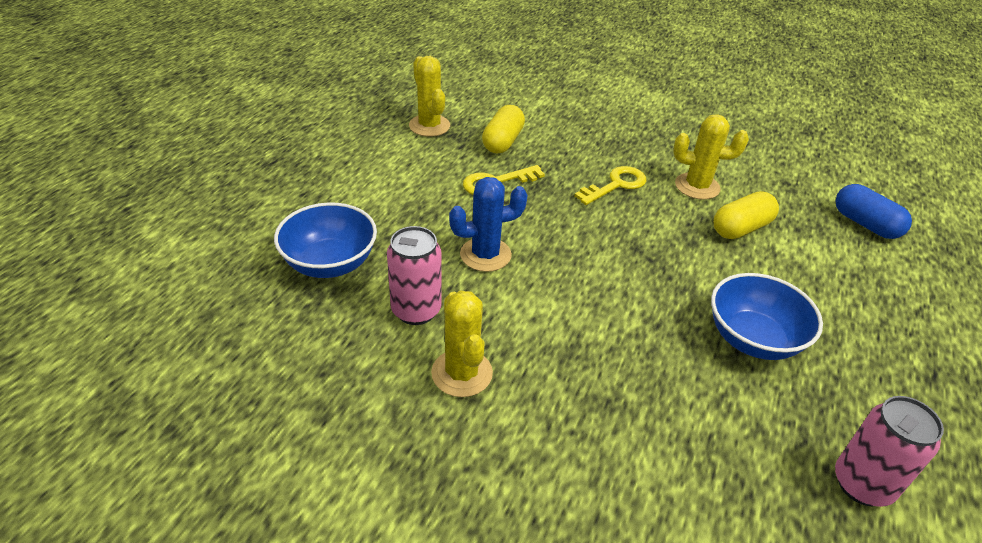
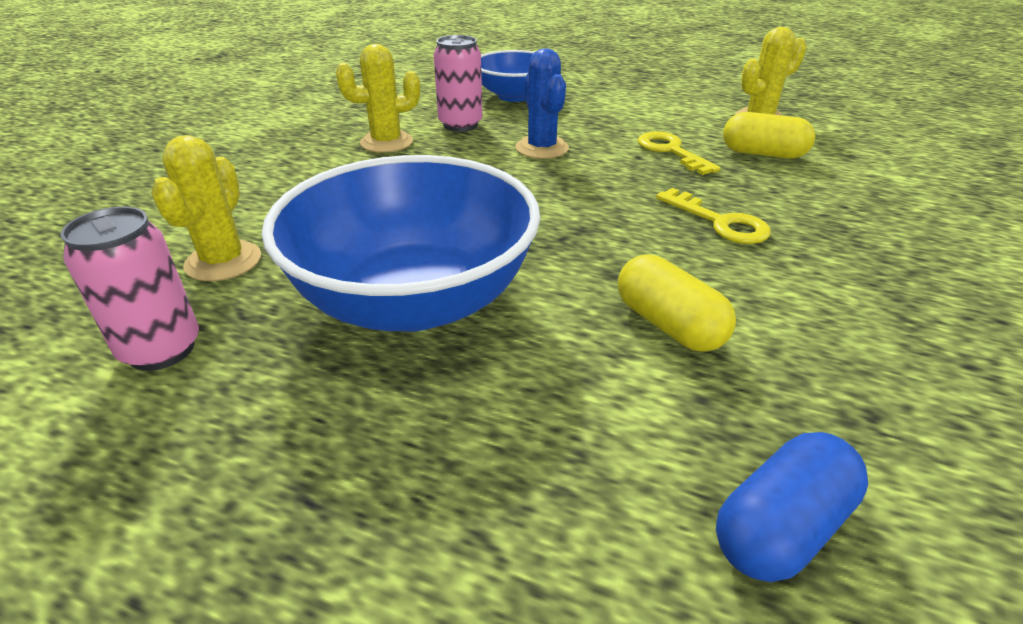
camera: 90 degrees right, 5 degrees down
yellow cactus [673,114,749,200] -> yellow cactus moved to [151,135,261,281]
blue bowl [711,273,823,360] -> blue bowl [262,155,540,332], size x1.69

